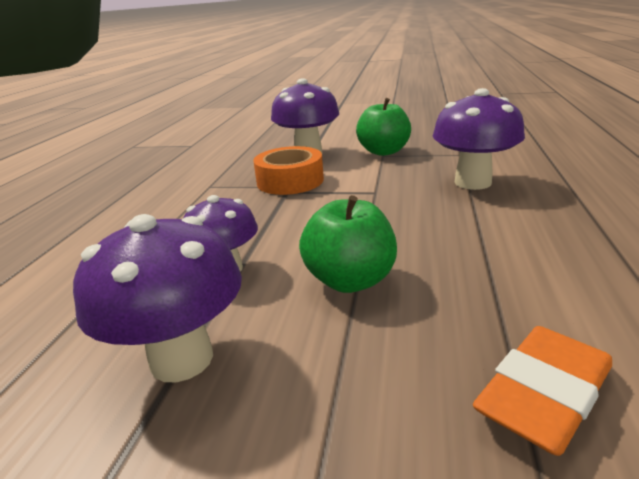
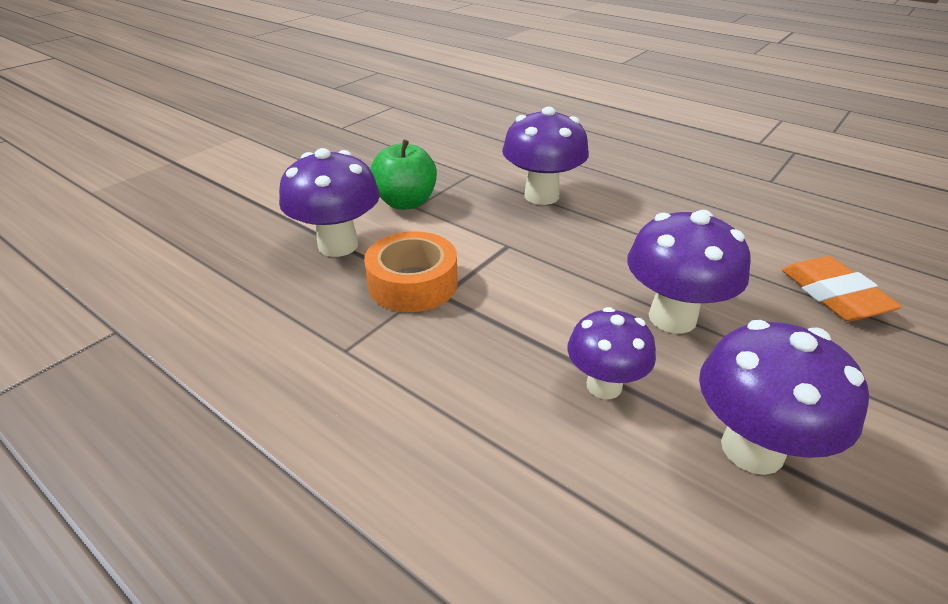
camera: 65 degrees left, 10 degrees up
green apple [299,195,397,293] -> purple mushroom [627,210,751,334]

